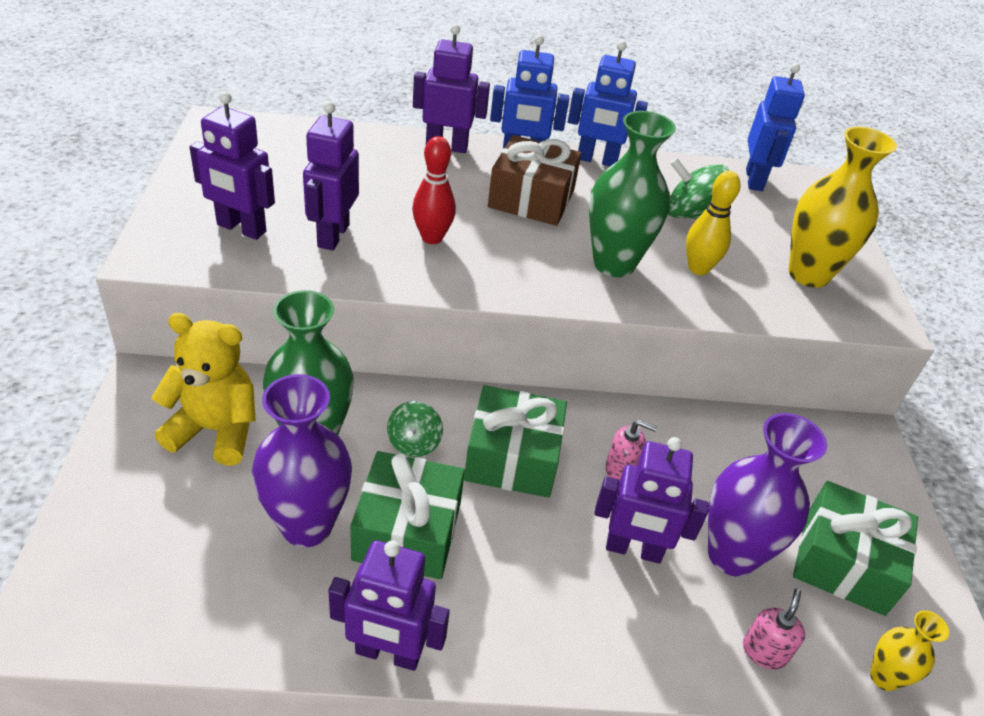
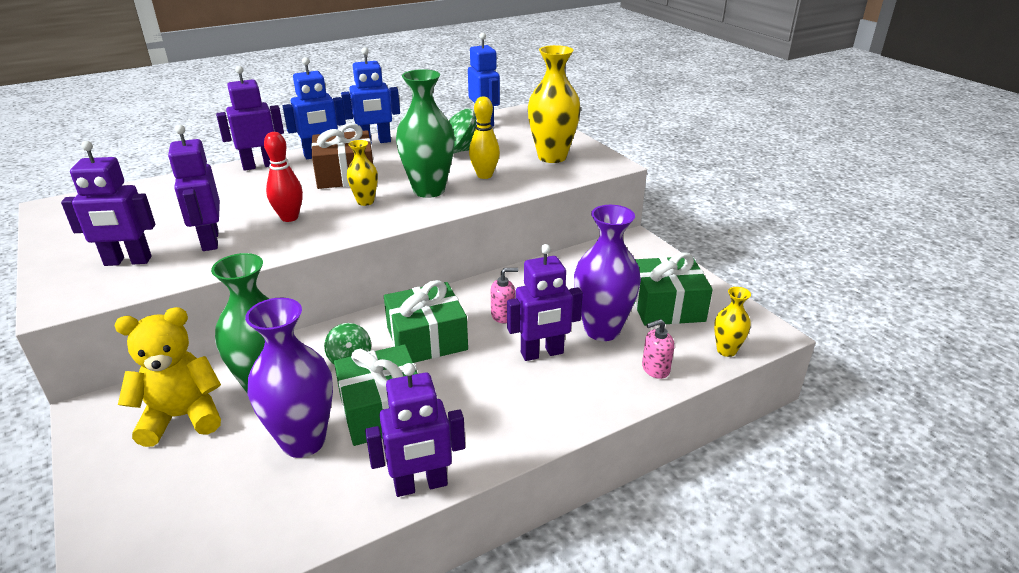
camera: 25 degrees left, 10 degrees down
pink soap dispenser [743,588,805,670] -> pink soap dispenser turned 105 degrees counterclockwise [642,319,675,379]
none -> yellow vase [347,140,378,206]

